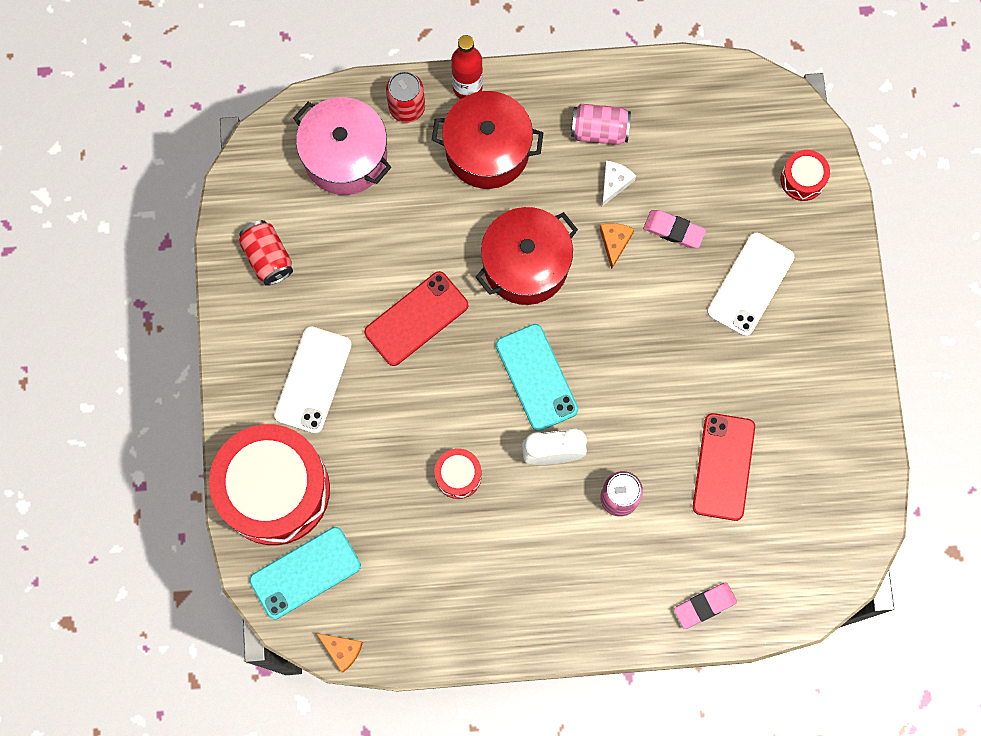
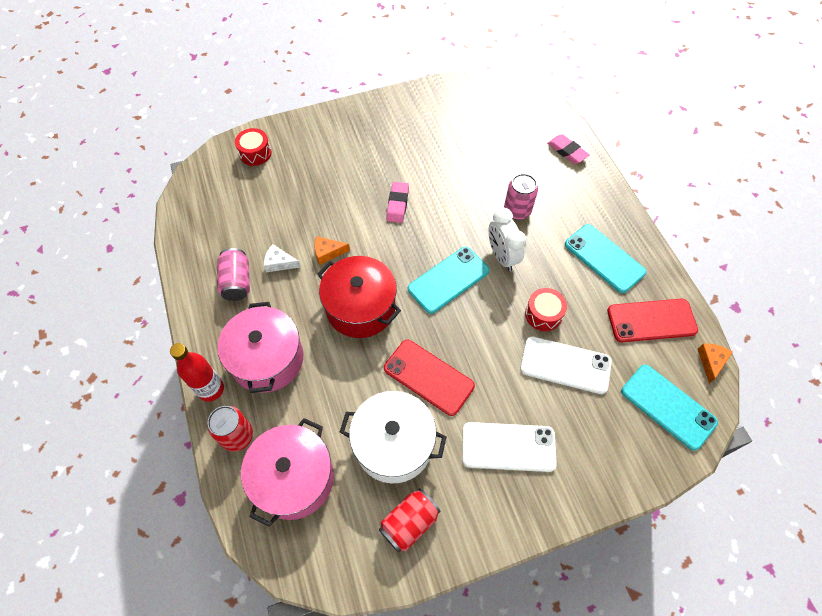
camera: 105 degrees left, 15 degrees down
red drum [209,424,330,545] -> none
red pot [432,91,544,189] -> pink pot [218,302,303,393]
pink eraser [643,210,706,248] -> pink eraser moved to [386,182,409,223]
red phone [693,413,755,521] -> red phone moved to [607,299,698,342]
white phone [707,233,794,336] -> white phone moved to [520,336,612,394]
none -> white pot [340,391,447,484]
none -> turquoise phone [565,224,647,293]

